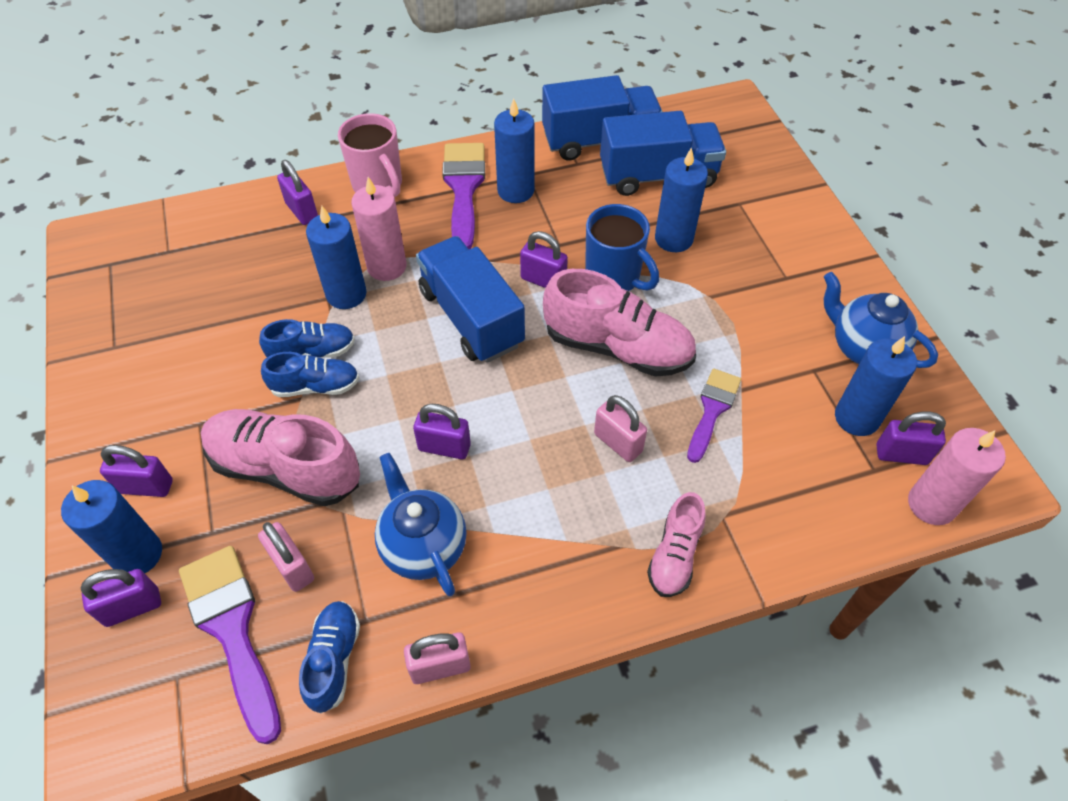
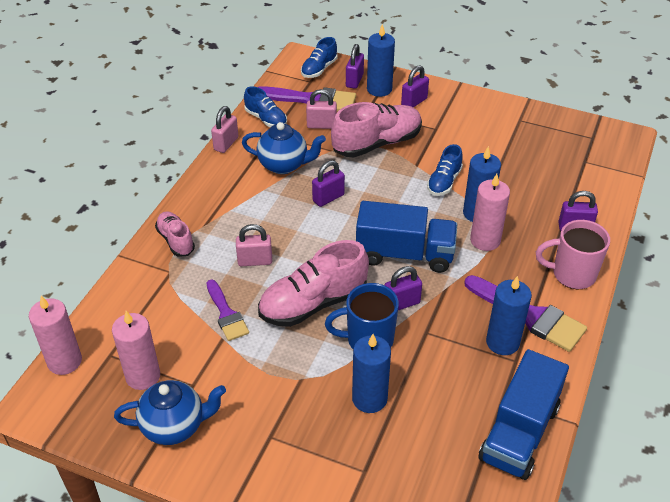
camera: 130 degrees right, 10 degrees down
blue shoe [261,352,359,397] -> blue shoe moved to [301,37,338,78]
blue truck [600,111,726,196] -> none
blue candle [835,336,917,436] -> pink candle [112,311,160,390]
purple padlock [877,412,946,465] -> none

